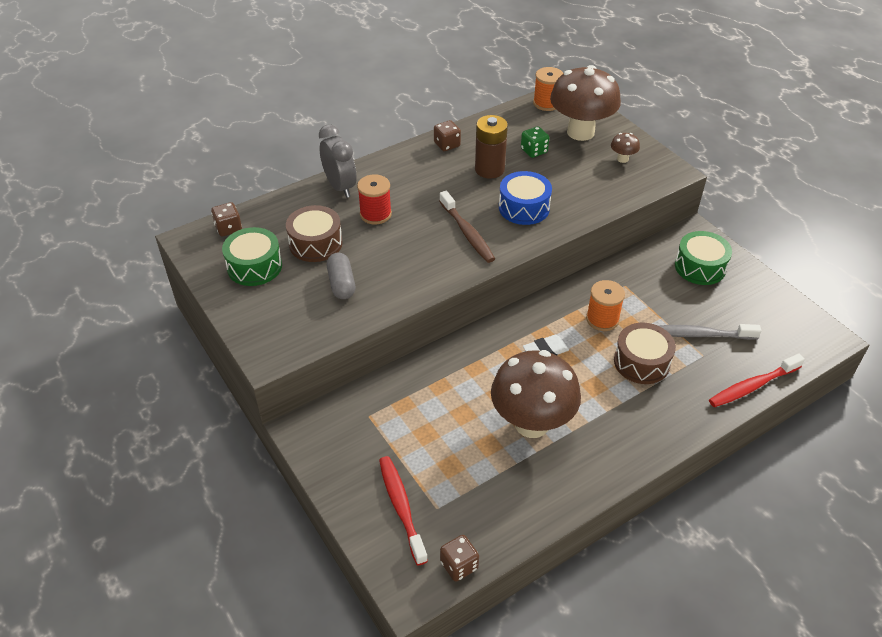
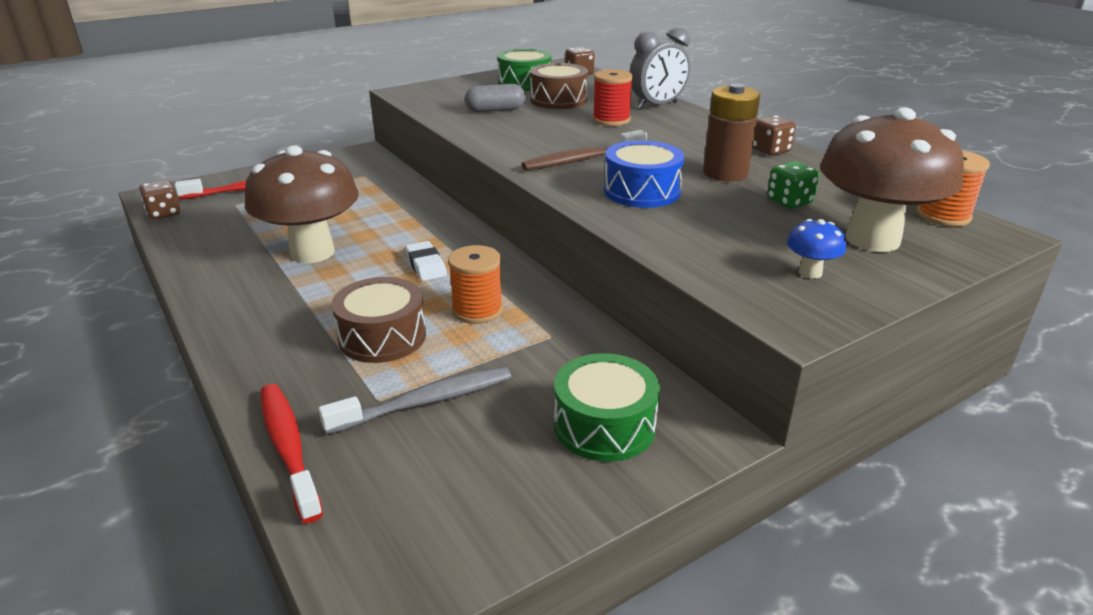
camera: 90 degrees right, 15 degrees down
brown mushroom [611,133,640,163] -> blue mushroom [787,219,846,279]
grey toothbrush [659,324,761,340] -> grey toothbrush turned 60 degrees clockwise [318,367,511,435]

